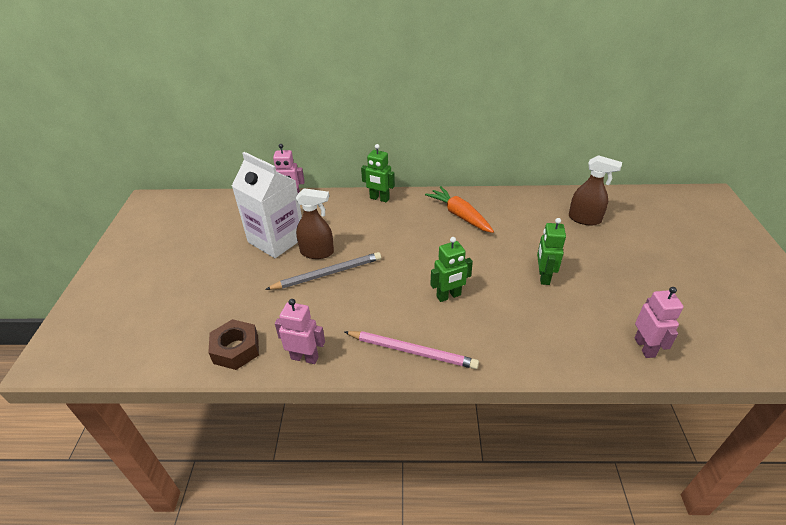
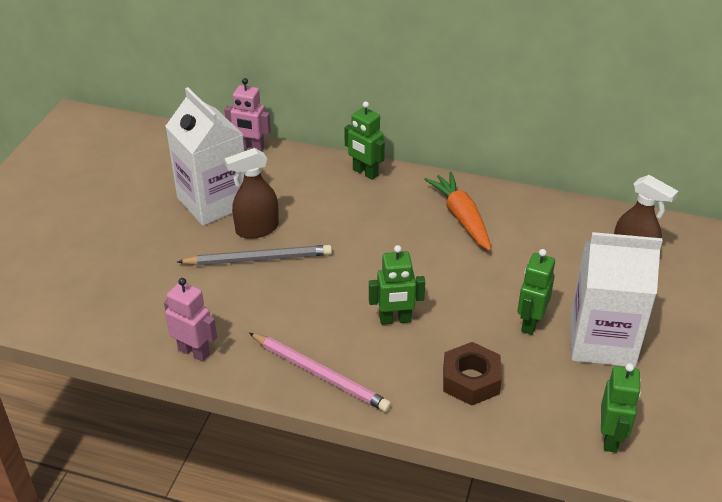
camera: 15 degrees right, 0 degrees up
brown nut [208,319,259,370] -> brown nut moved to [443,342,502,406]
brown spray bottle [296,188,334,259] -> brown spray bottle turned 135 degrees clockwise [224,148,279,239]
pink robot [634,287,684,358] -> green robot [601,363,641,453]
none -> white carton [570,232,663,367]

